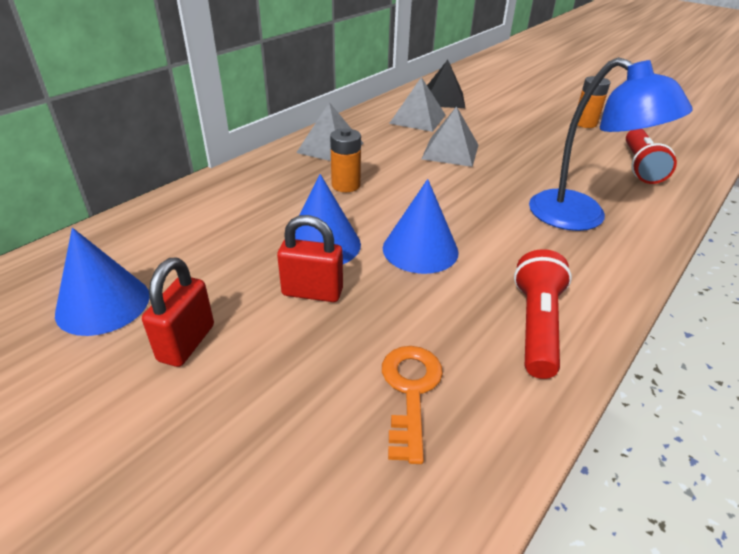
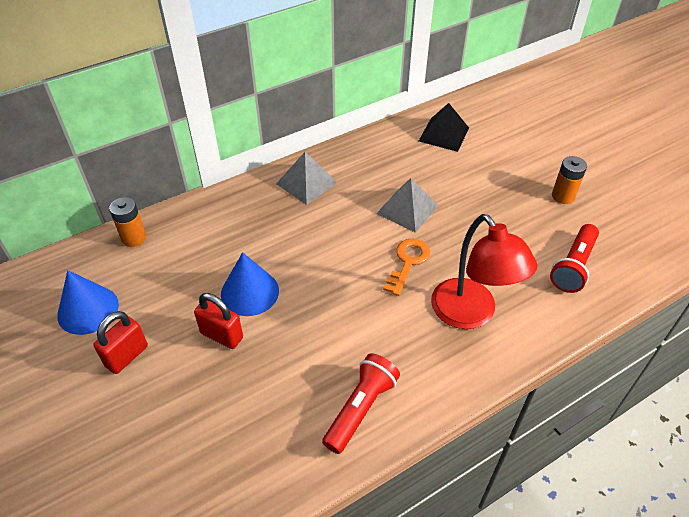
camera: 20 degrees right, 10 degrees up
orange battery [330,128,361,192] -> orange battery moved to [109,197,146,247]
orange key [382,346,443,464] -> orange key moved to [383,239,430,296]
blue cone [383,179,459,274] -> none
grey pyramid [389,77,445,132] -> none
blue lamp [529,57,693,231] -> red lamp [431,214,537,329]

